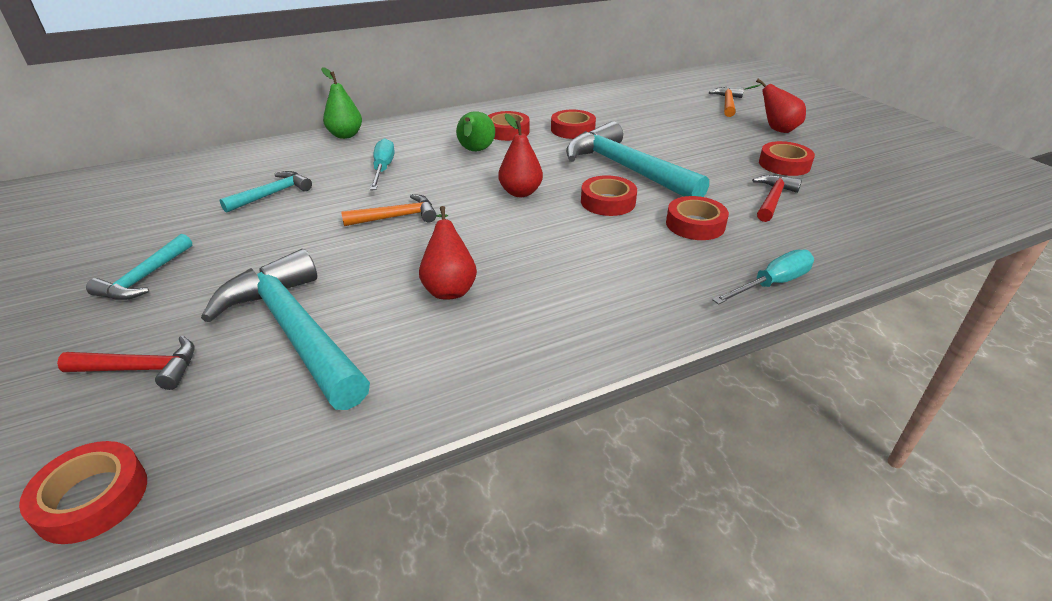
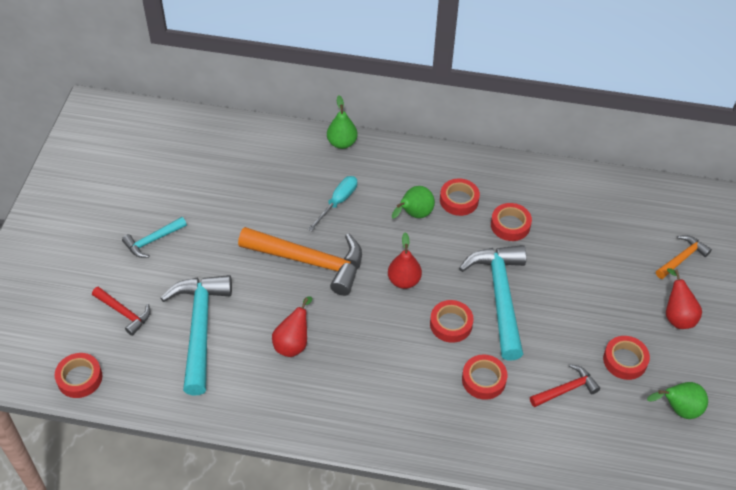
camera: 35 degrees right, 15 degrees up
turquoise hammer [219,171,312,213] -> none
orange hammer [341,194,437,226] -> orange hammer [238,227,362,296], size x1.96
turquoise screwdriver [712,249,814,304] -> none
none -> green pear [647,382,708,419]

